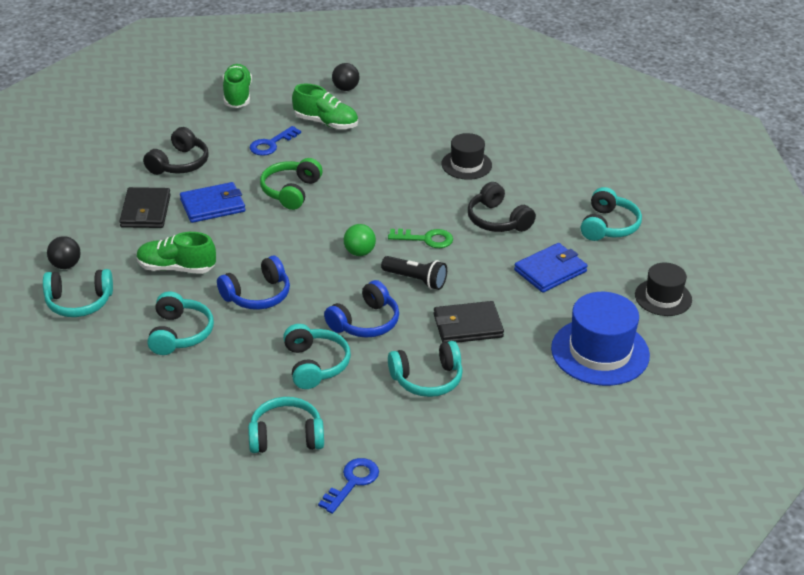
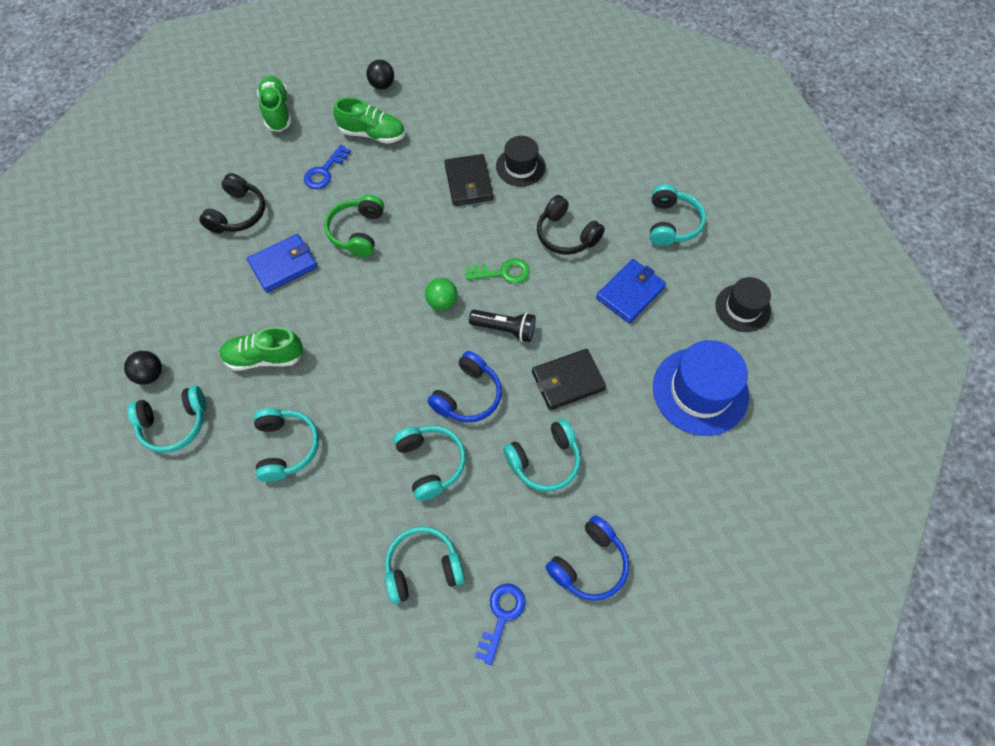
camera: 10 degrees left, 25 degrees up
black wallet [119,187,171,228] -> black wallet moved to [445,154,493,206]
blue headphones [217,256,290,310] -> blue headphones moved to [545,516,629,601]

